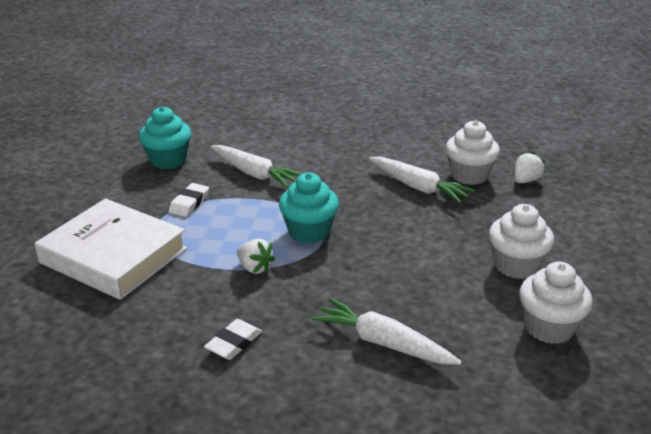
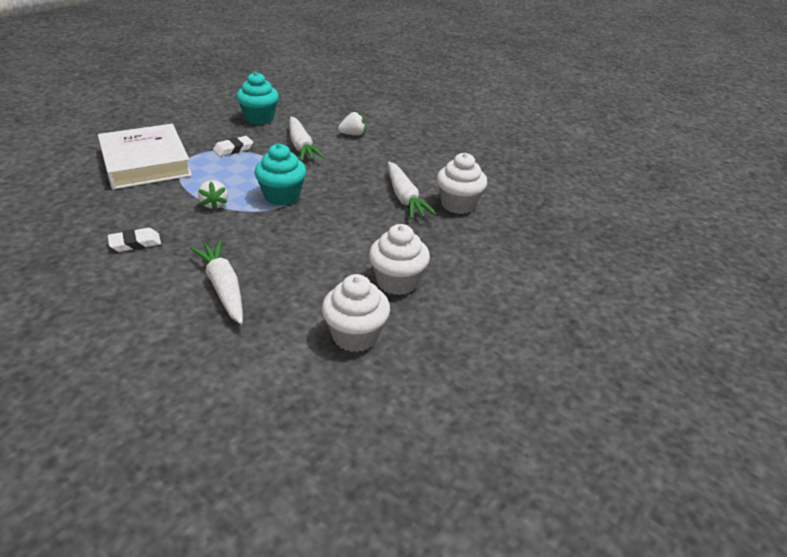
camera: 30 degrees right, 5 degrees up
white strawberry [514,152,545,183] -> white strawberry moved to [338,112,365,136]

